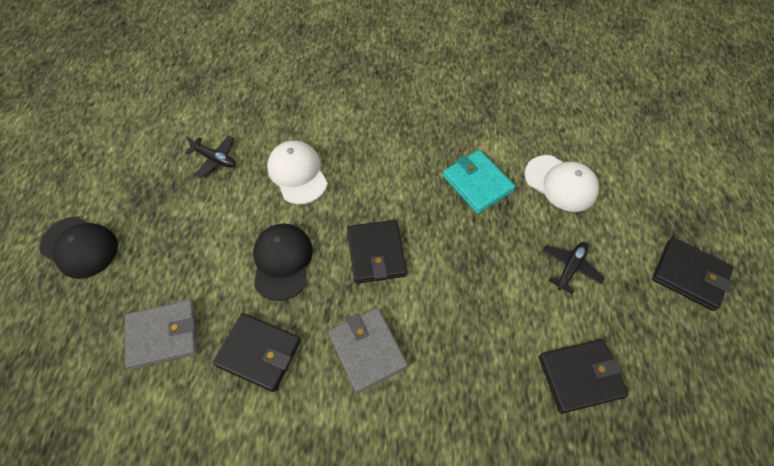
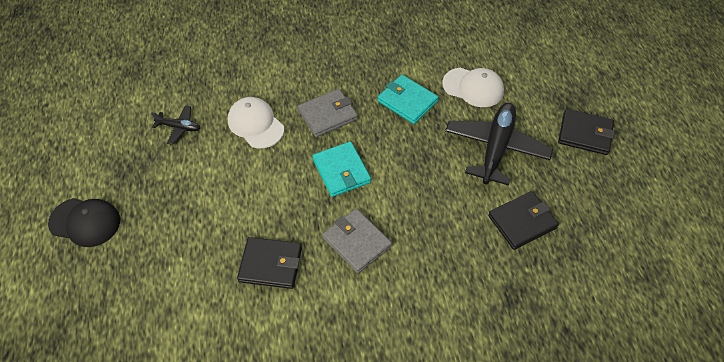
camera: 15 degrees left, 5 degrees down
grey wallet [125,300,198,370] -> grey wallet moved to [298,89,358,137]
black cap [253,224,313,301] -> none
black wallet [347,220,407,284] -> turquoise wallet [313,142,371,197]
black plane [543,242,605,294] -> black plane [445,103,553,186], size x2.08

